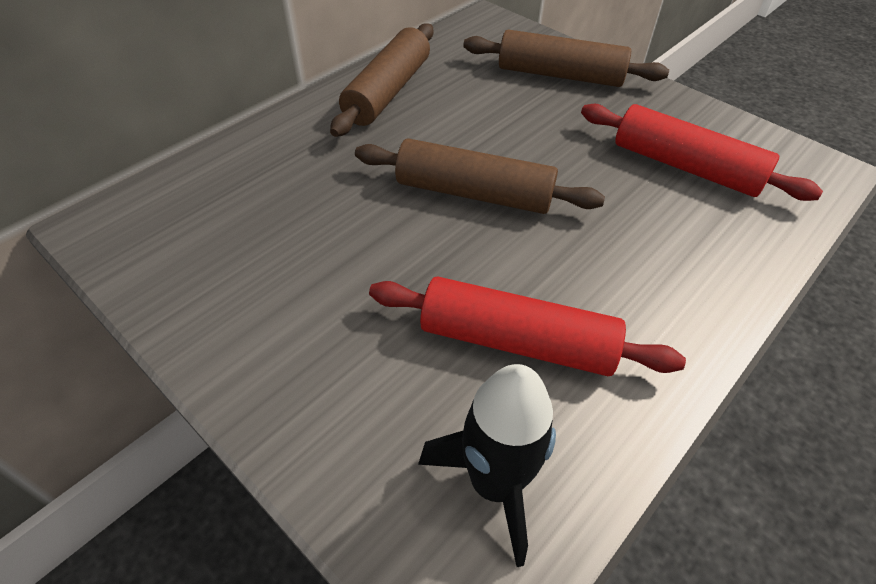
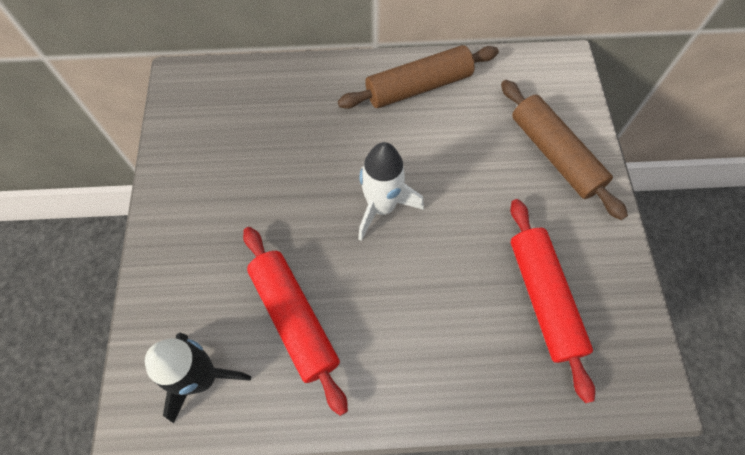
camera: 45 degrees right, 15 degrees up
brown rolling pin [355,138,605,214] -> white rocket [358,142,424,241]

